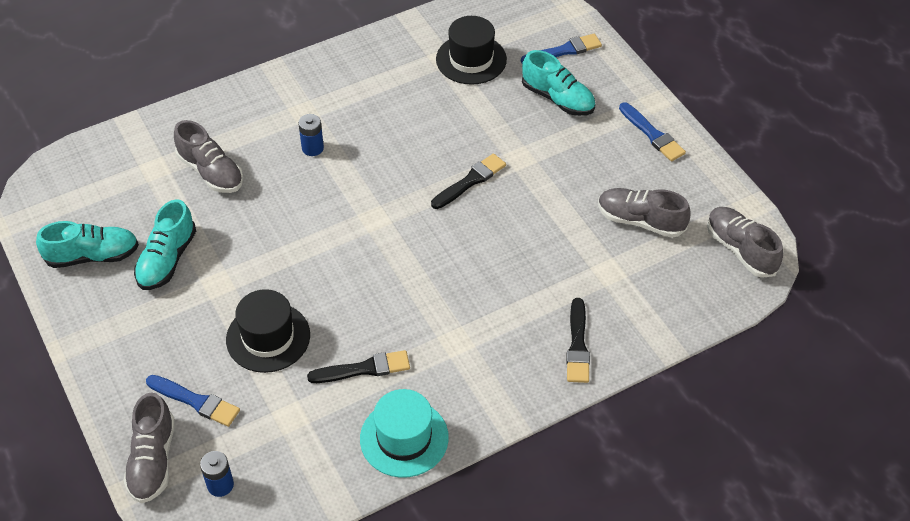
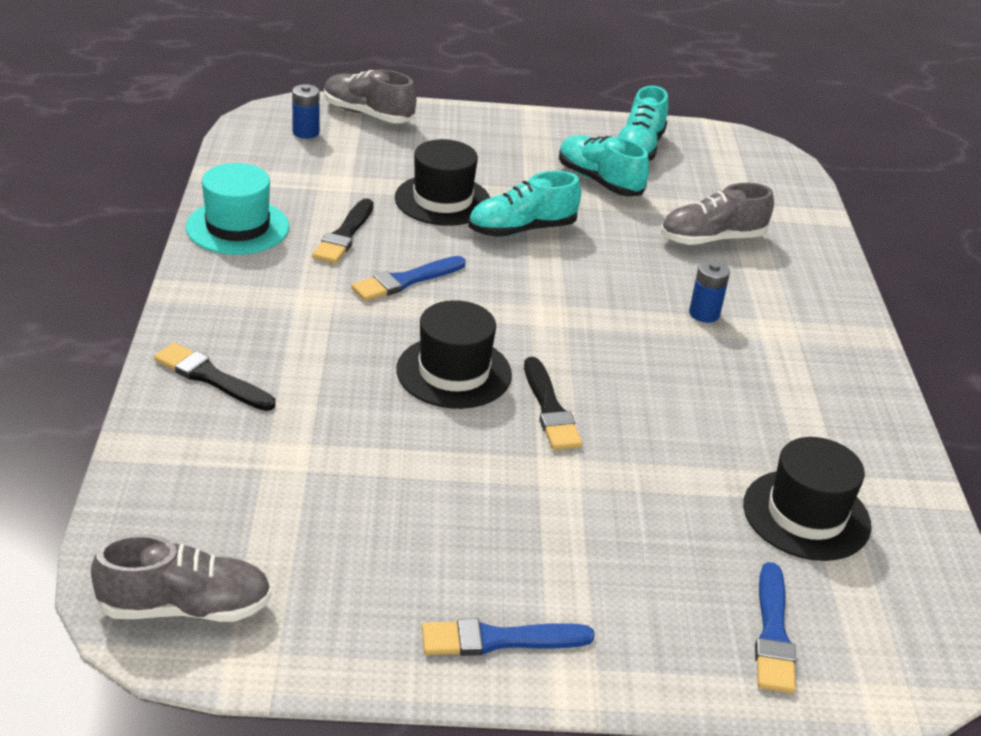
camera: 115 degrees right, 15 degrees down
blue brush [146,375,240,427] -> blue brush moved to [351,256,466,301]
turquoise shoe [522,50,595,116] -> turquoise shoe moved to [468,171,581,237]
grey shoe [598,188,690,238] -> none
none -> black hat [396,300,512,409]

